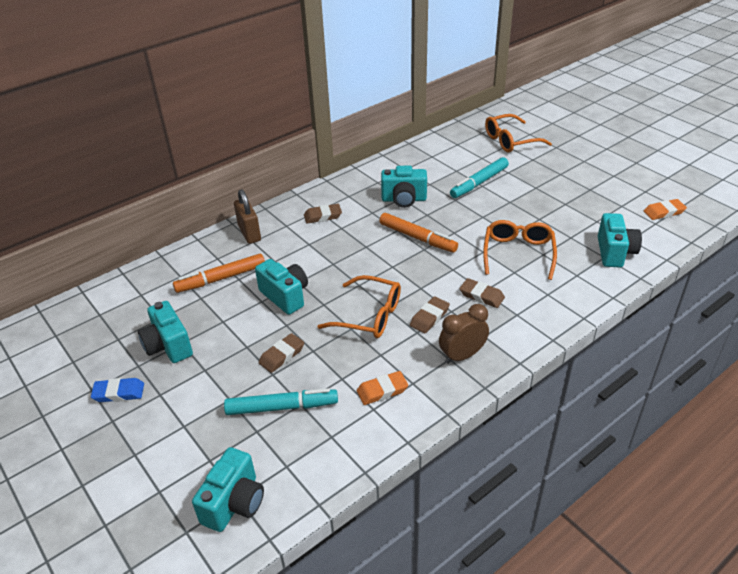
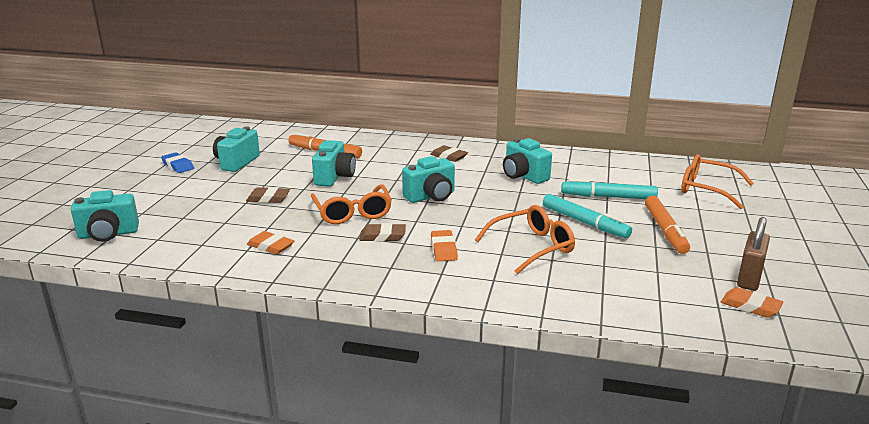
camera: 50 degrees right, 15 degrees down
turquoise marker [224,388,338,415] -> turquoise marker moved to [543,194,632,238]
brown padlock [234,189,261,244] -> brown padlock moved to [737,217,770,291]
orange marker [379,213,458,252] -> orange marker moved to [645,196,690,254]
brown clock [439,304,489,364] -> none
brown eraser [459,278,505,308] -> orange eraser [431,230,458,261]
turquoise camera [598,213,642,268] -> turquoise camera moved to [402,156,455,203]

